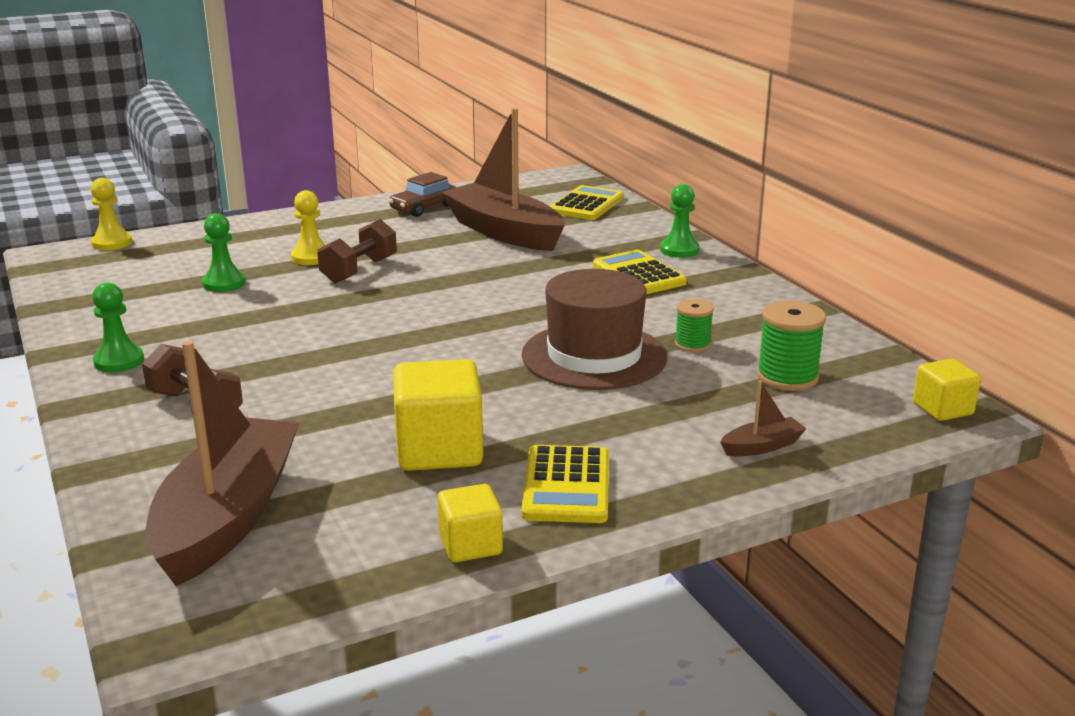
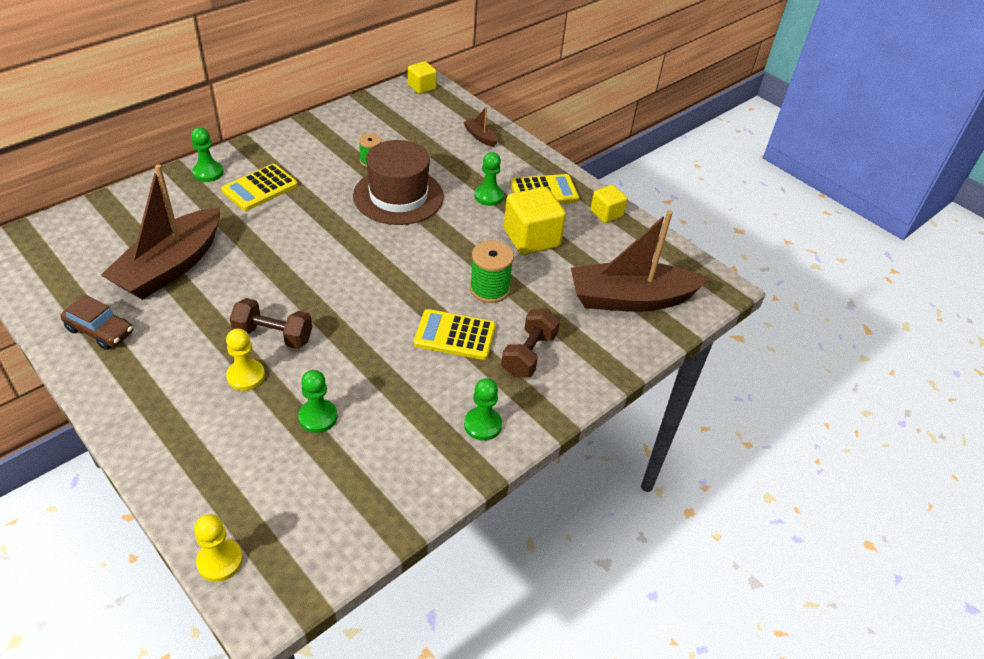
camera: 110 degrees left, 20 degrees up
yellow calculator [550,185,624,220] -> yellow calculator moved to [414,309,496,360]
green spool [757,301,826,391] -> green spool moved to [470,241,514,303]
none -> green pawn [474,152,504,206]

